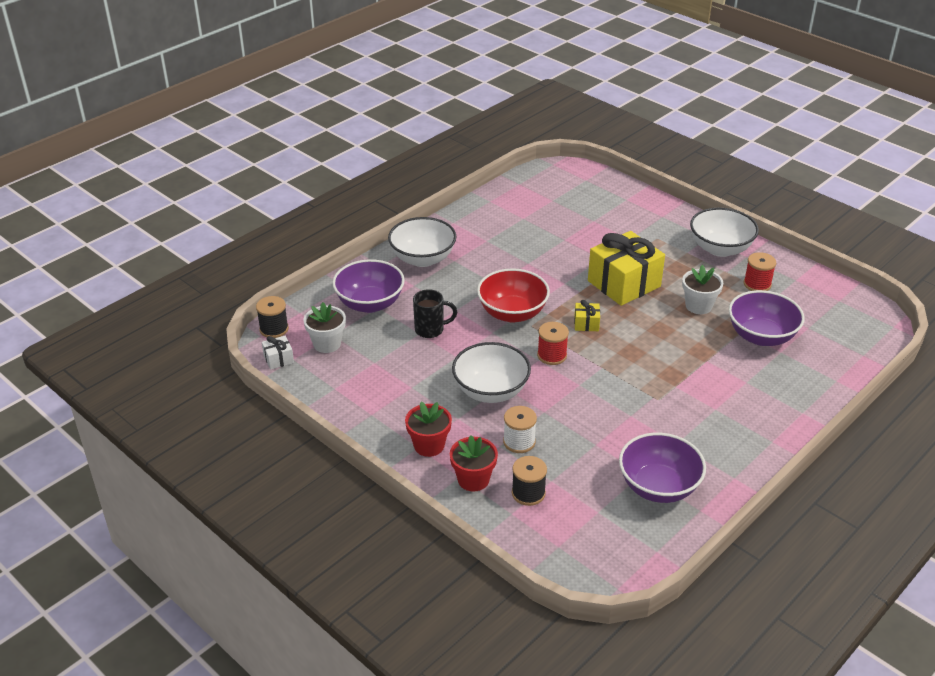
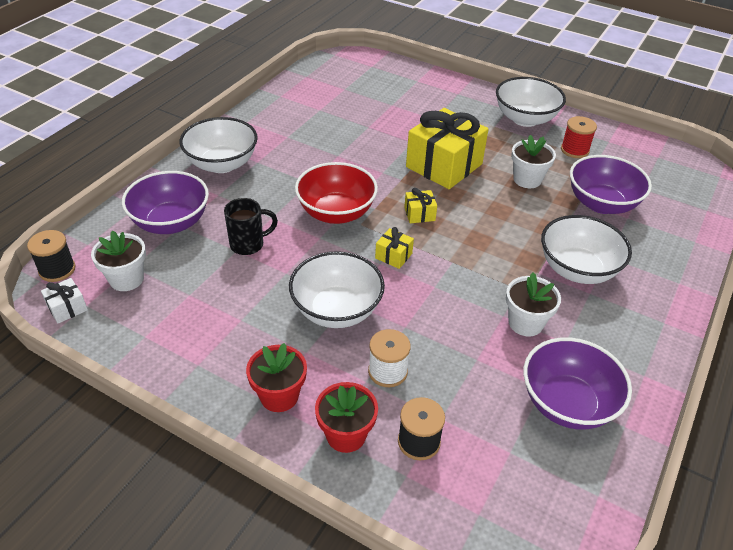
camera: 15 degrees left, 5 degrees up
red spool [537,322,569,365] -> yellow gift [375,227,414,269]
none -> white flower pot [506,272,561,336]
none -> white bowl [541,215,632,284]

